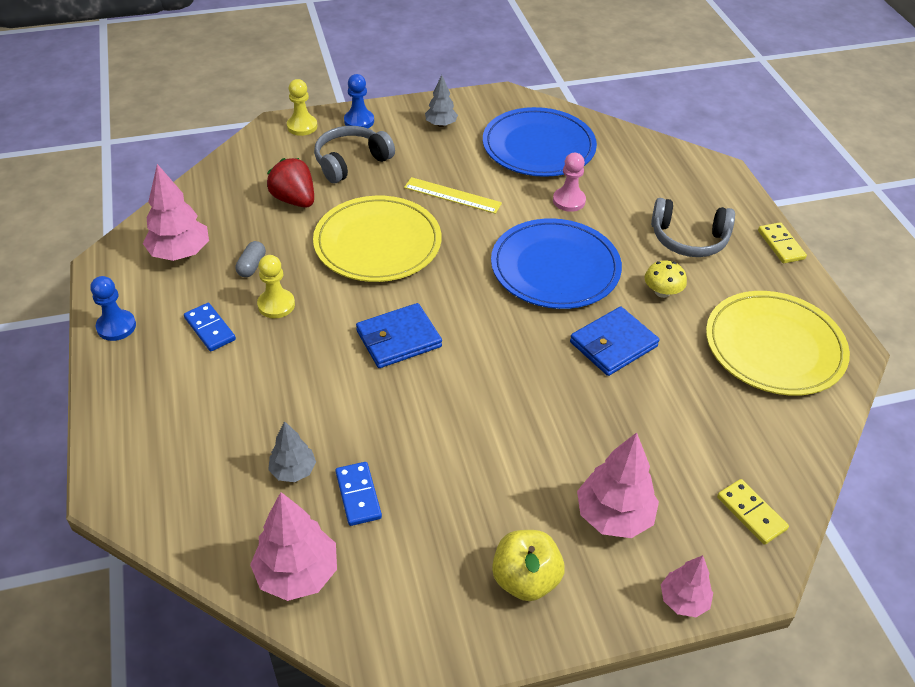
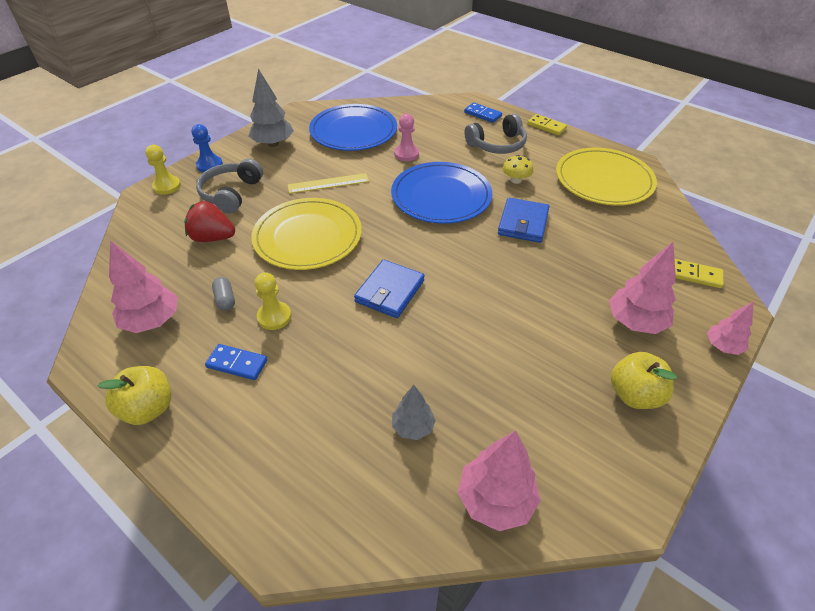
camera: 35 degrees left, 0 degrees up
blue pawn [90,276,136,341] -> yellow apple [97,366,171,425]
blue domino [335,462,382,526] -> blue domino moved to [464,102,502,123]
grey tree [425,75,458,127] -> grey tree [248,69,294,147], size x1.66

